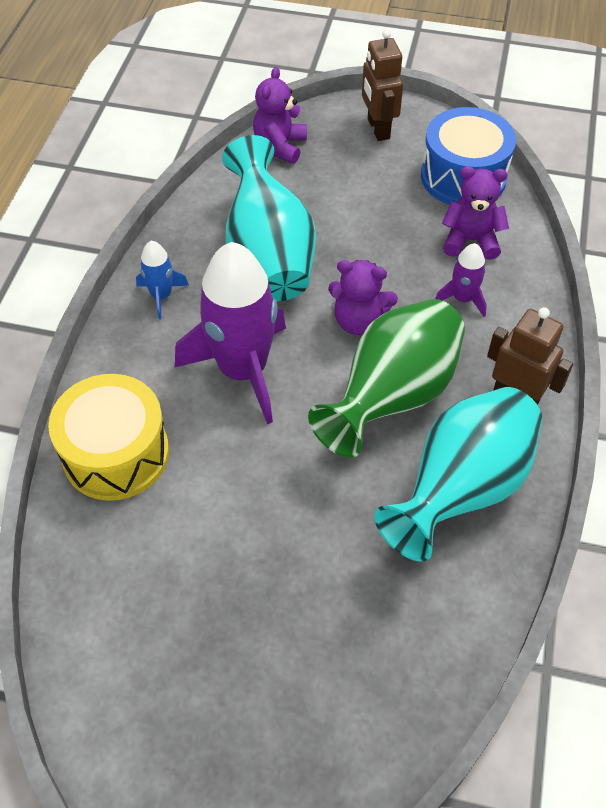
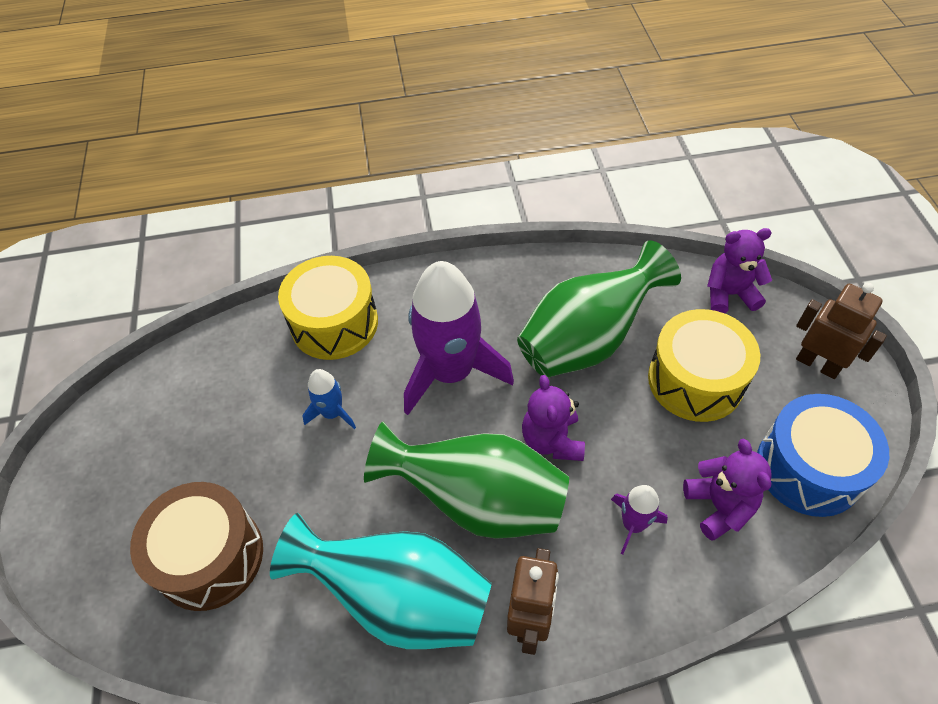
camera: 70 degrees right, 0 degrees up
blue rocket [136,241,189,319] -> blue rocket moved to [302,369,356,429]
turquoise vase [222,135,316,301] -> green vase [517,240,681,377]
brown robot [362,29,403,141] -> brown robot turned 75 degrees clockwise [796,283,887,379]
none -> brown drum [130,482,263,611]
none -> yellow drum [648,309,760,422]

